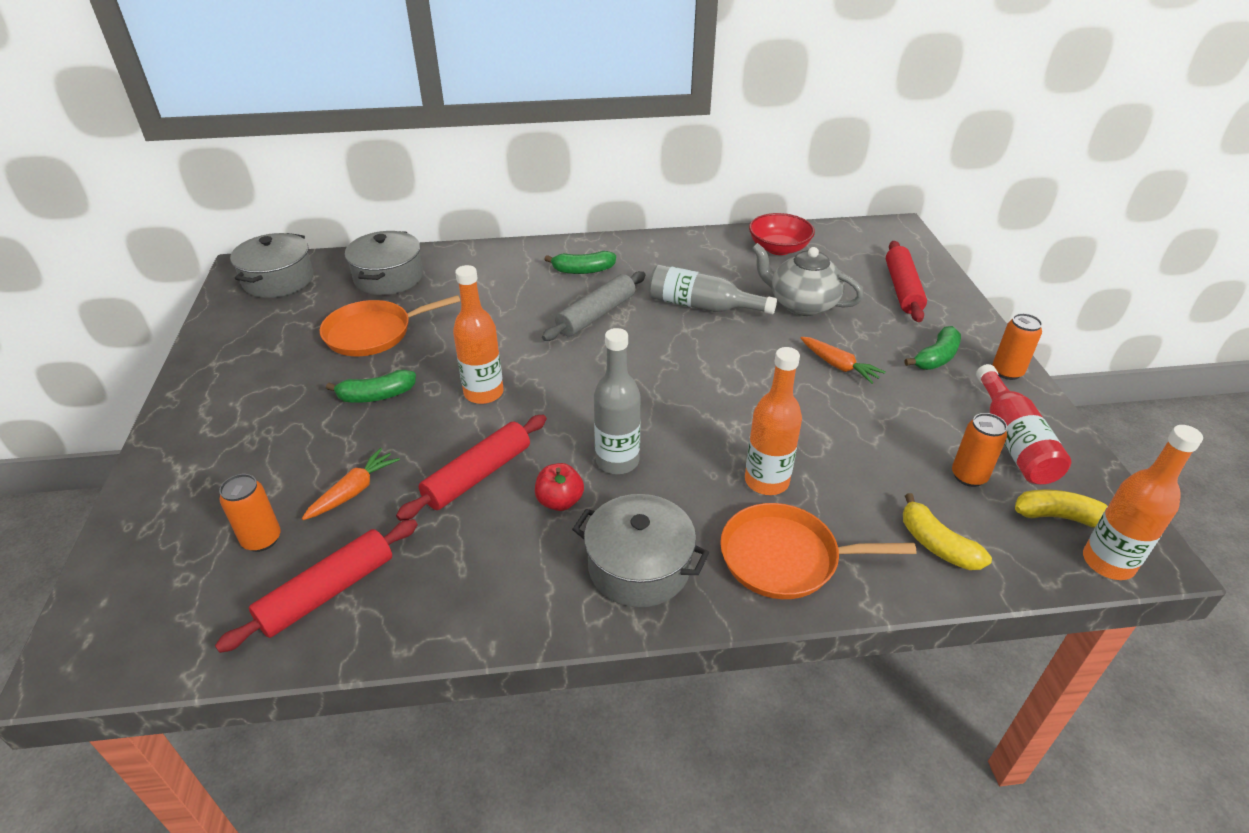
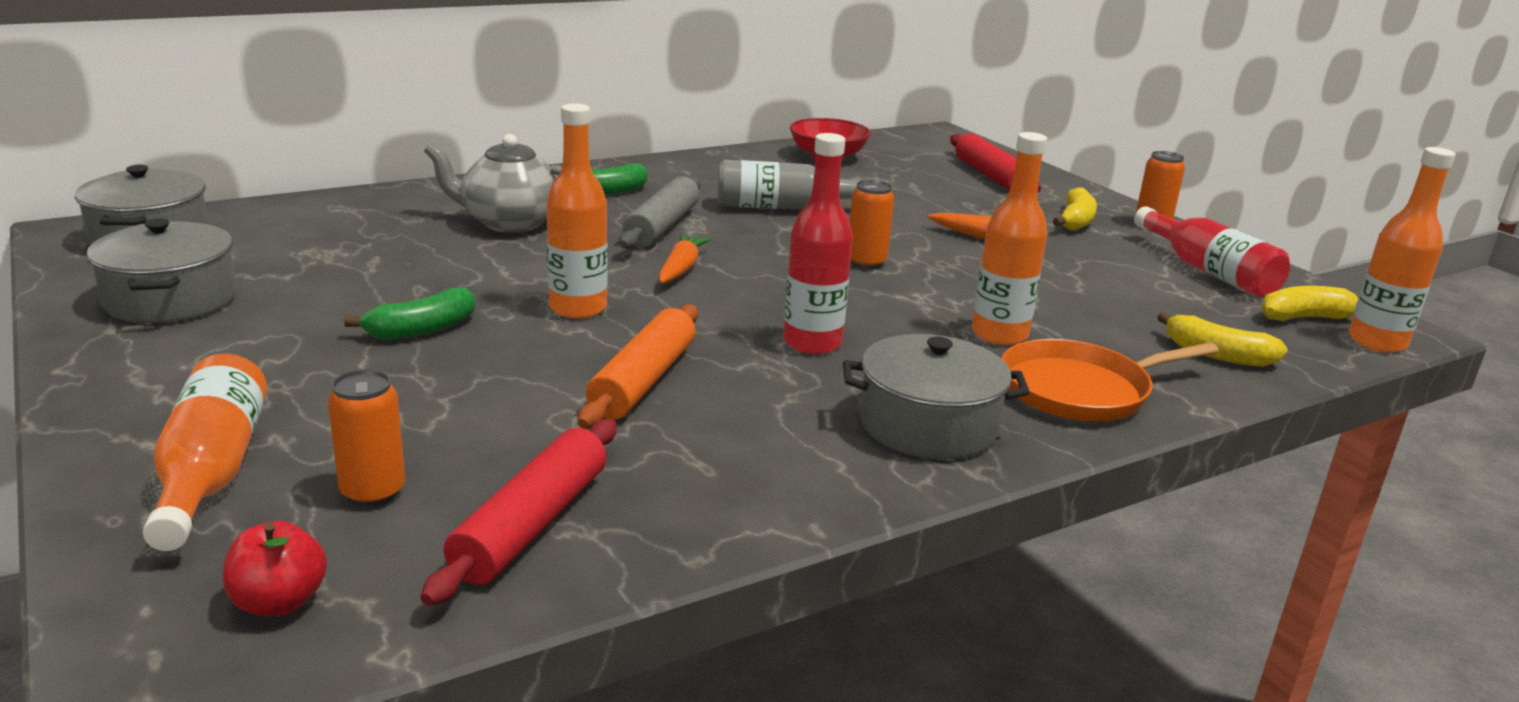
camera: 25 degrees left, 15 degrees down
orange carrot [302,448,400,520] -> orange carrot moved to [659,234,711,284]
orange pan [320,295,460,356] -> none
grey pot [345,231,423,295] -> grey pot moved to [87,218,236,323]
red rolling pin [396,415,547,521] -> orange rolling pin [578,304,698,429]
red apple [535,463,584,511] -> red apple moved to [223,521,327,616]
grey bottle [594,328,641,474] -> red bottle [783,133,853,354]
grey teapot [752,243,863,316] -> grey teapot moved to [424,134,562,233]
green banana [905,326,961,370] -> yellow banana [1053,187,1097,231]
orange can [952,413,1007,487] -> orange can moved to [850,180,894,269]
none -> orange bottle [143,353,267,551]

